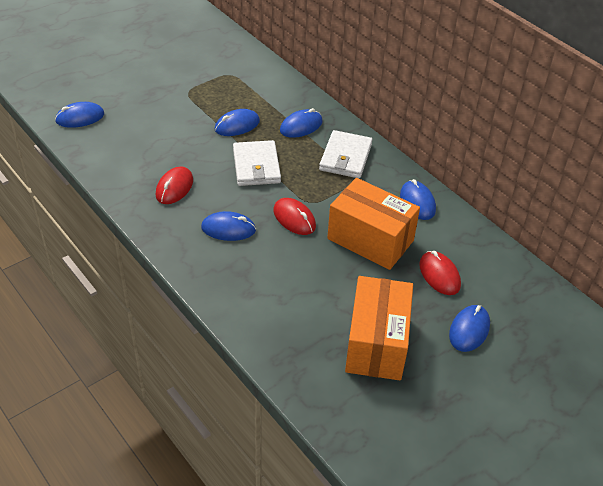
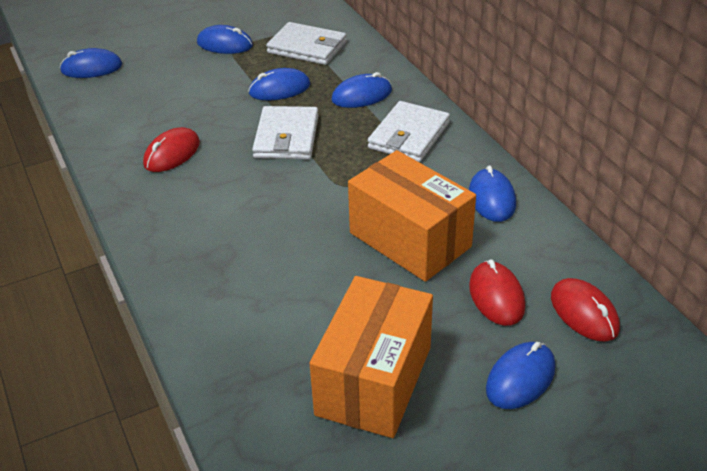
camera: 15 degrees right, 5 degrees down
blue mouse [201,211,256,241] -> blue mouse moved to [197,25,253,54]
red mouse [274,198,316,235] -> red mouse moved to [551,278,620,342]
none -> white wallet [266,22,347,65]

